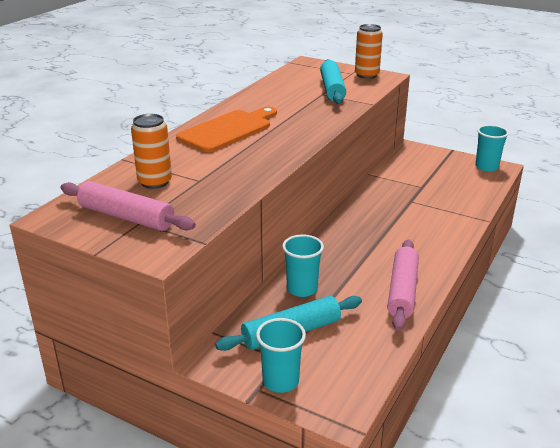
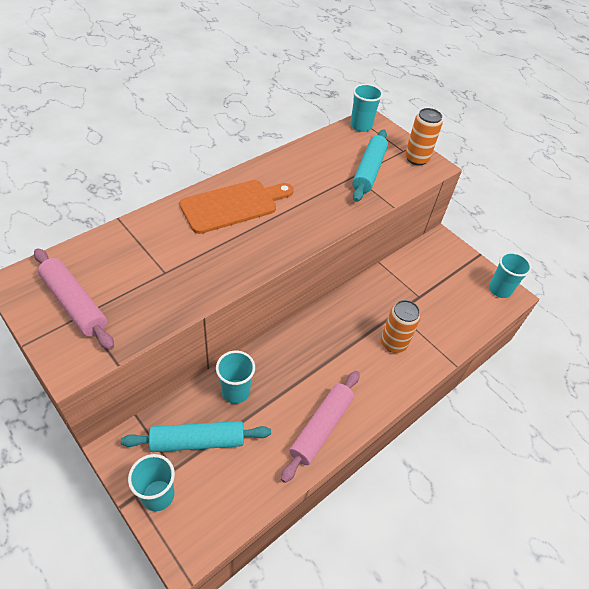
camera: 15 degrees right, 20 degrees up
orange can [131,114,172,189] -> orange can moved to [381,300,420,353]
none -> turquoise cup [350,84,383,132]

